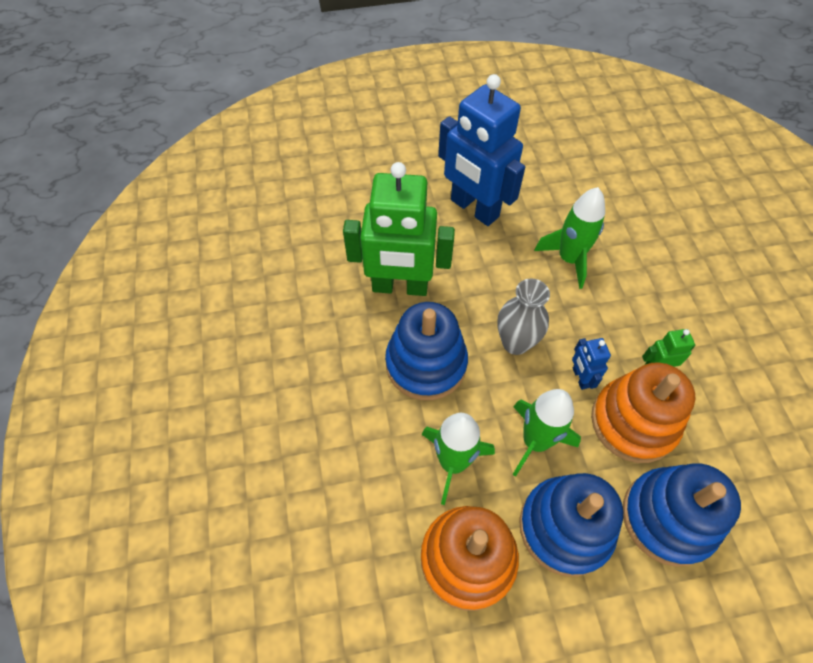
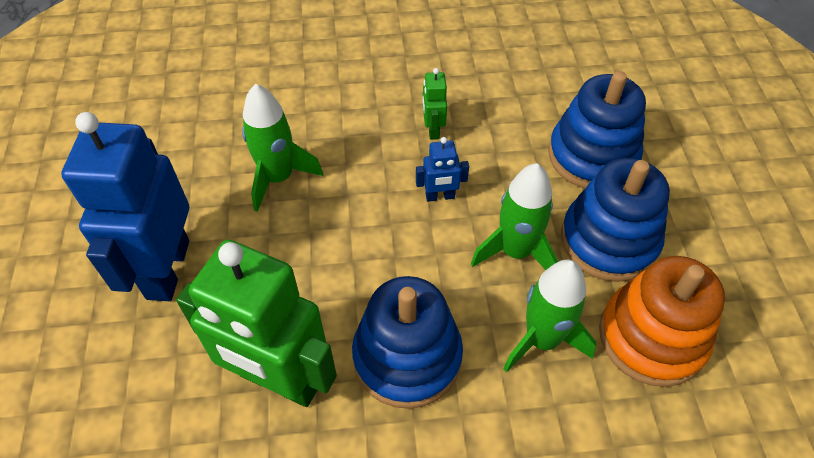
camera: 85 degrees left, 5 degrees down
green robot [343,162,455,296] -> green robot turned 105 degrees clockwise [176,240,337,407]
blue robot [438,74,525,226] -> blue robot turned 135 degrees clockwise [61,112,189,301]
grey vase [497,278,550,355] -> none
orange stacking toy [591,362,695,463] -> none

